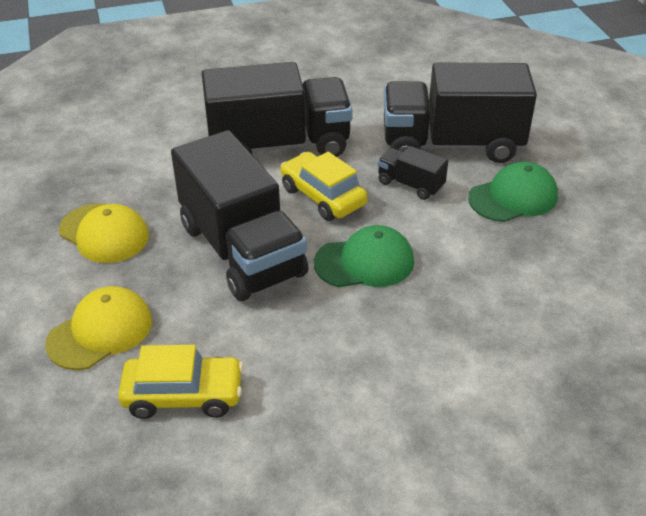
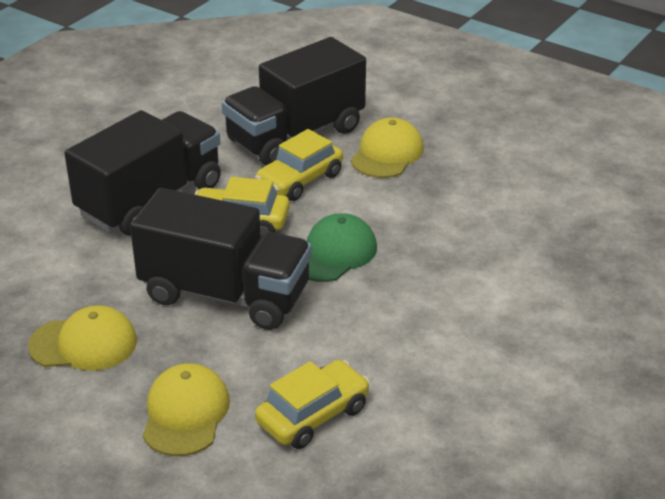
camera: 40 degrees left, 5 degrees down
black truck [378,146,448,200] -> yellow car [255,129,343,201]
green cap [468,162,558,222] -> yellow cap [351,117,423,178]

